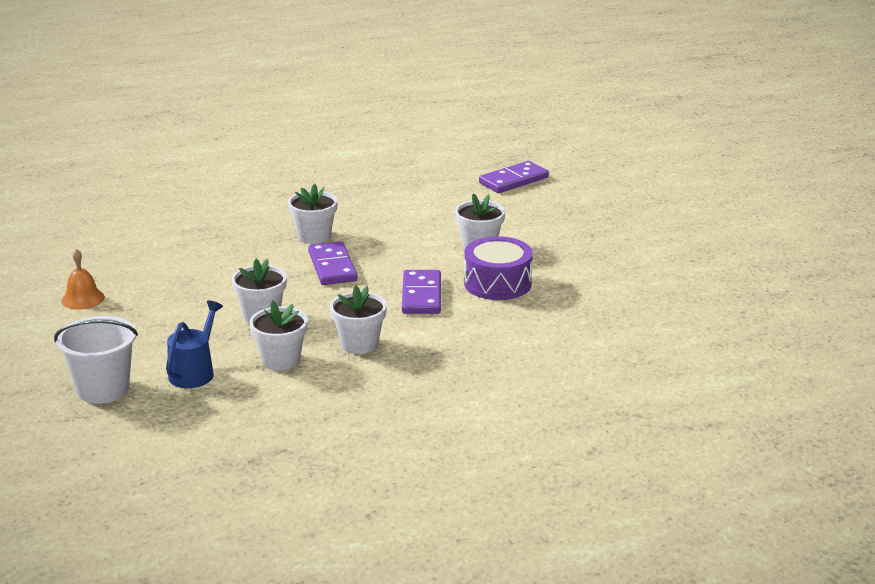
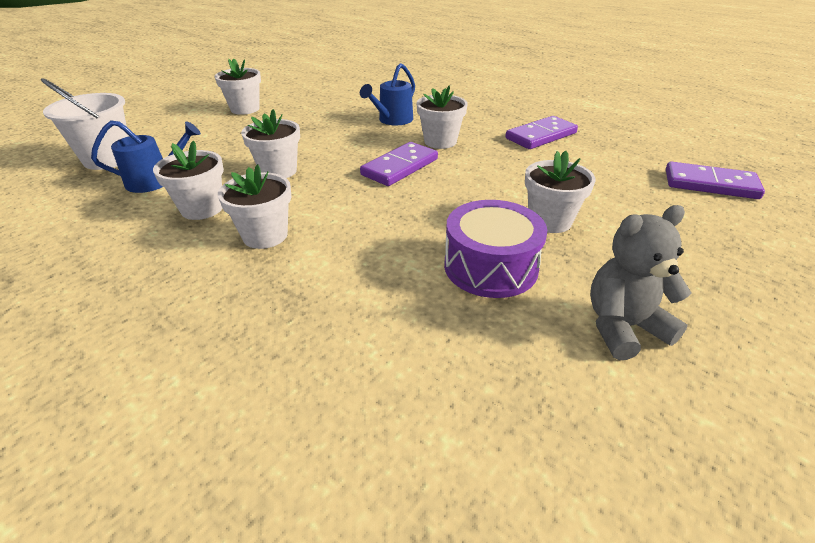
camera: 55 degrees right, 10 degrees up
orange bell [61,249,105,310] -> white flower pot [215,58,261,115]
purple domino [402,270,441,314] -> purple domino moved to [505,116,578,149]
none -> blue watering can [360,63,415,125]
none -> grey teddy bear [590,205,691,360]

